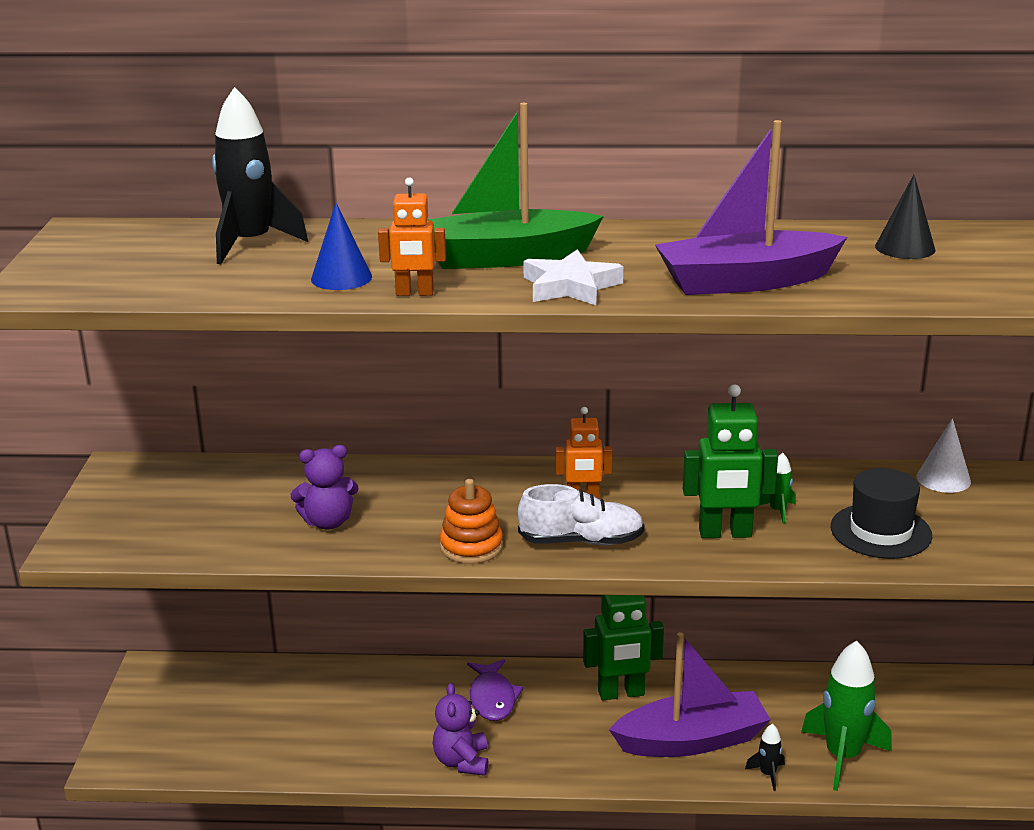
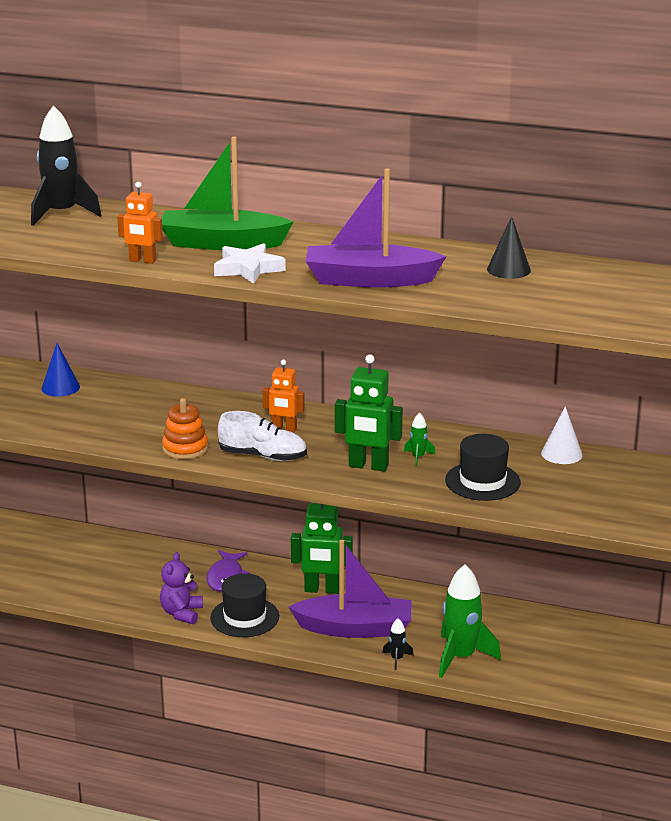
camera: 15 degrees right, 0 degrees up
purple teddy bear [290,445,359,530] -> none
blue cone [311,203,372,290] -> blue cone moved to [41,343,80,397]
none -> black hat [210,573,279,637]

